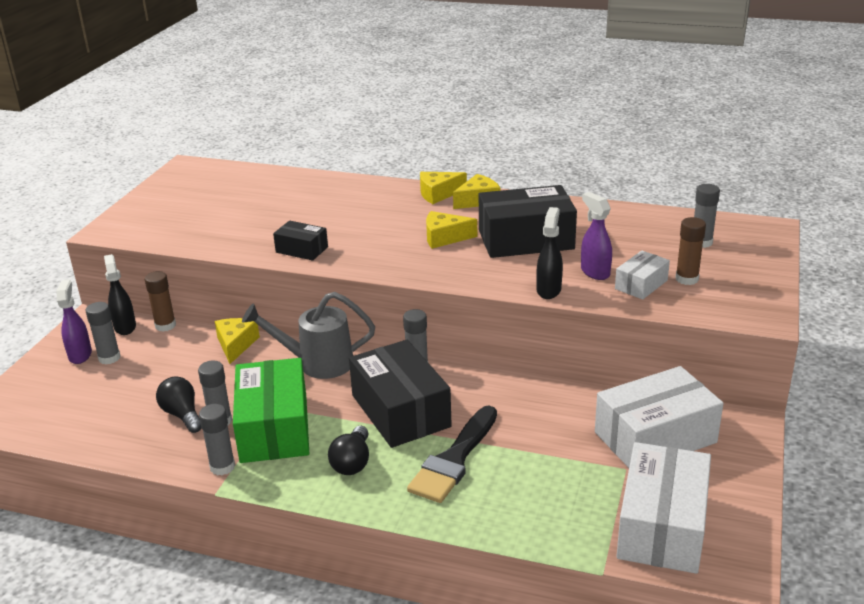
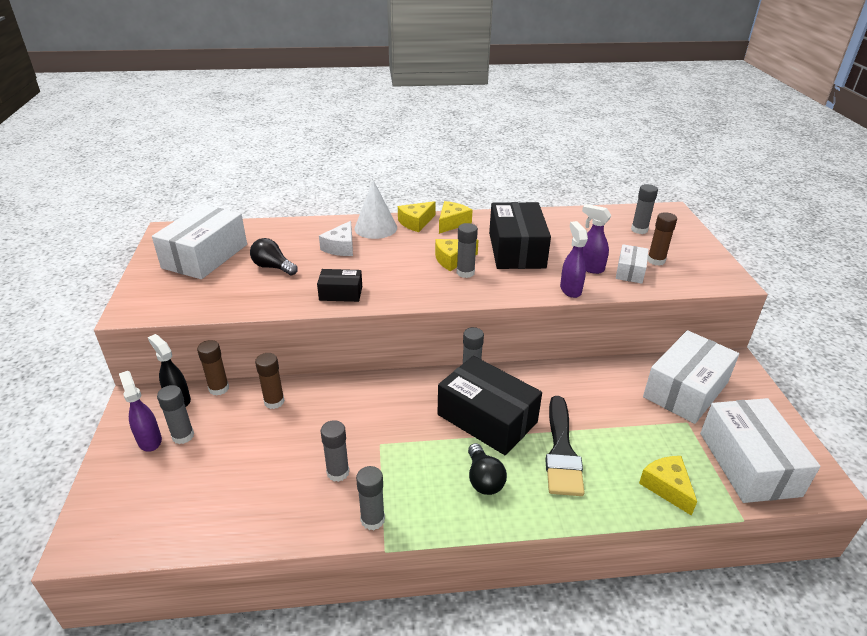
camera: 25 degrees left, 5 degrees up
black light bulb [156,377,202,433] -> black light bulb moved to [250,238,298,275]
yellow cheese [215,318,260,364] -> yellow cheese moved to [639,456,697,516]
green box [233,358,309,463] -> none
grey watering can [242,292,375,379] -> none
black box [479,185,577,258] -> black box turned 60 degrees counterclockwise [489,202,551,269]
black spray bottle [537,207,563,299] -> purple spray bottle [560,221,588,298]
none -> white box [152,204,247,279]
none -> brown glue stick [255,353,285,409]
none -> white cheese [319,221,353,256]
none -> white cone [354,180,397,239]
none -> grey glue stick [457,223,478,278]

